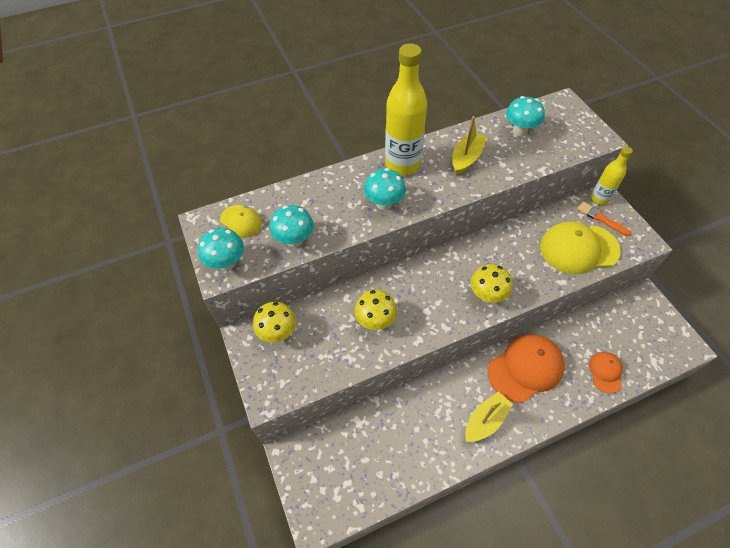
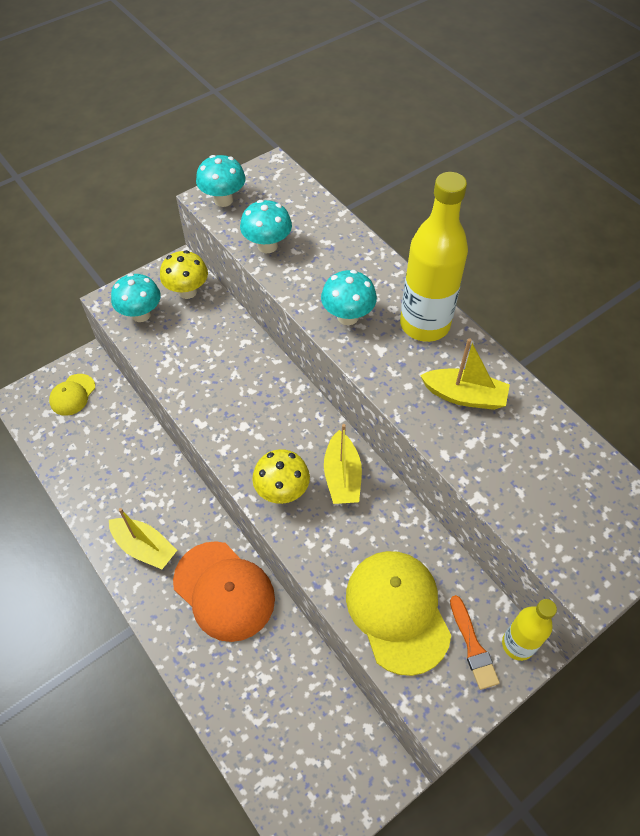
camera: 75 degrees right, 0 degrees up
yellow cap [220,205,262,238] -> yellow cap moved to [49,374,95,416]
yellow mushroom [354,290,397,330] -> none
turquoise mushroom [506,96,545,136] -> turquoise mushroom moved to [111,273,161,322]
orange brush [577,201,631,236] -> orange brush turned 135 degrees clockwise [450,595,500,690]
orange cap [589,352,623,394] -> none
none -> yellow boat [324,424,362,504]

